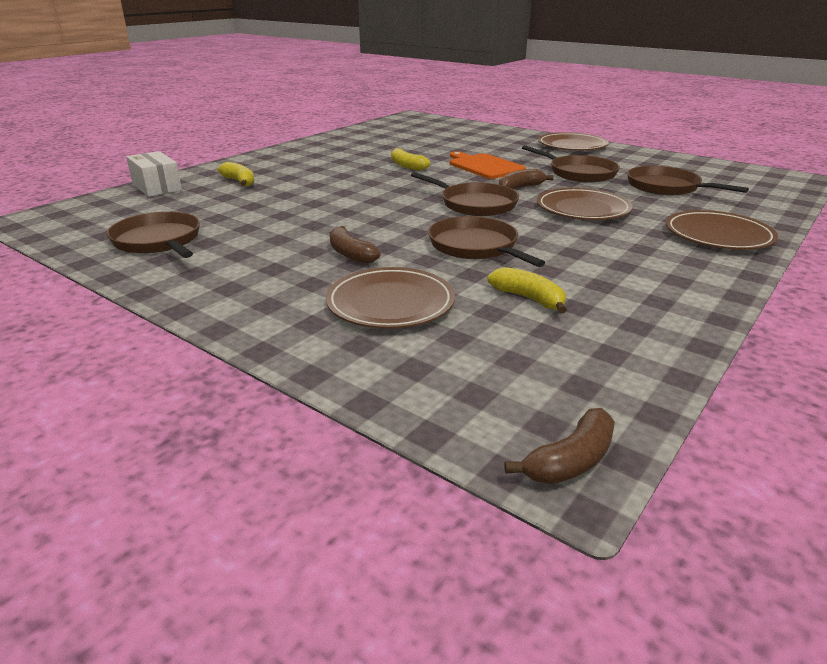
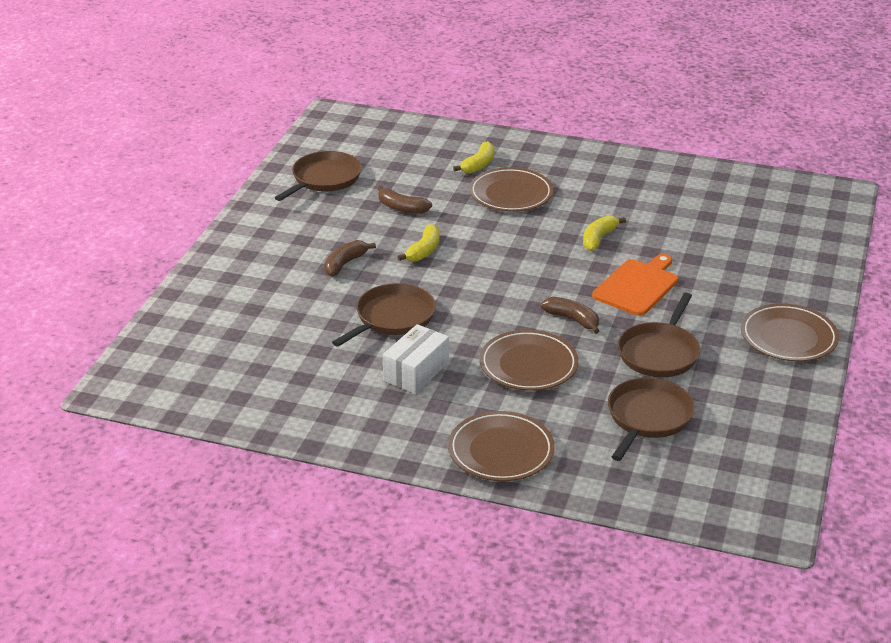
camera: 70 degrees right, 5 degrees up
white box [126,151,182,197] -> white box moved to [383,324,449,394]
brown plate [326,267,455,329] -> brown plate moved to [469,167,553,212]
brown pan [411,172,519,216] -> none
yellow banana [487,267,567,313] -> yellow banana moved to [398,224,440,262]
brown banana [504,408,615,484] -> brown banana moved to [377,186,432,214]

